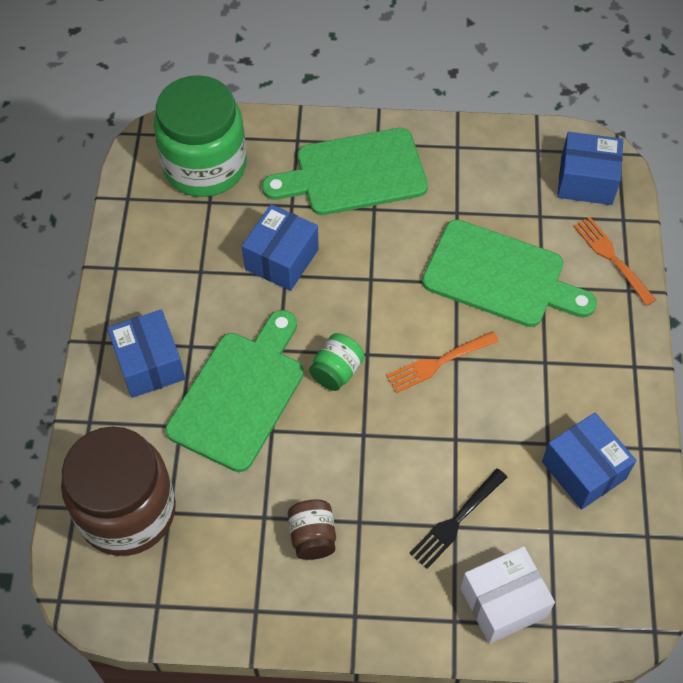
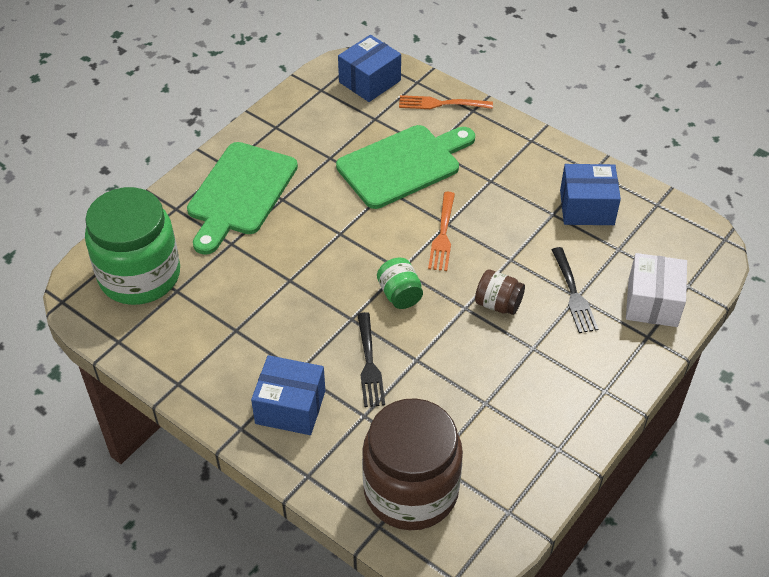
camera: 55 degrees left, 10 degrees down
green cutting board [166,310,304,472] -> black fork [357,312,385,407]
blue box [242,204,319,291] -> none
brown jar [288,500,336,560] -> brown jar moved to [475,269,525,315]

